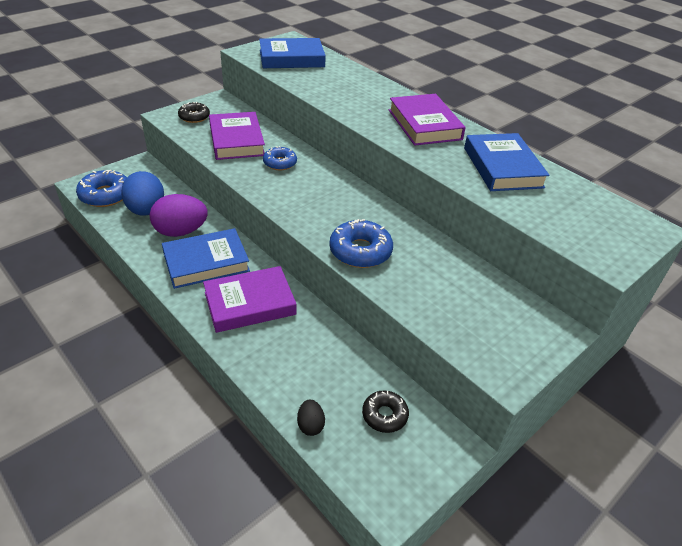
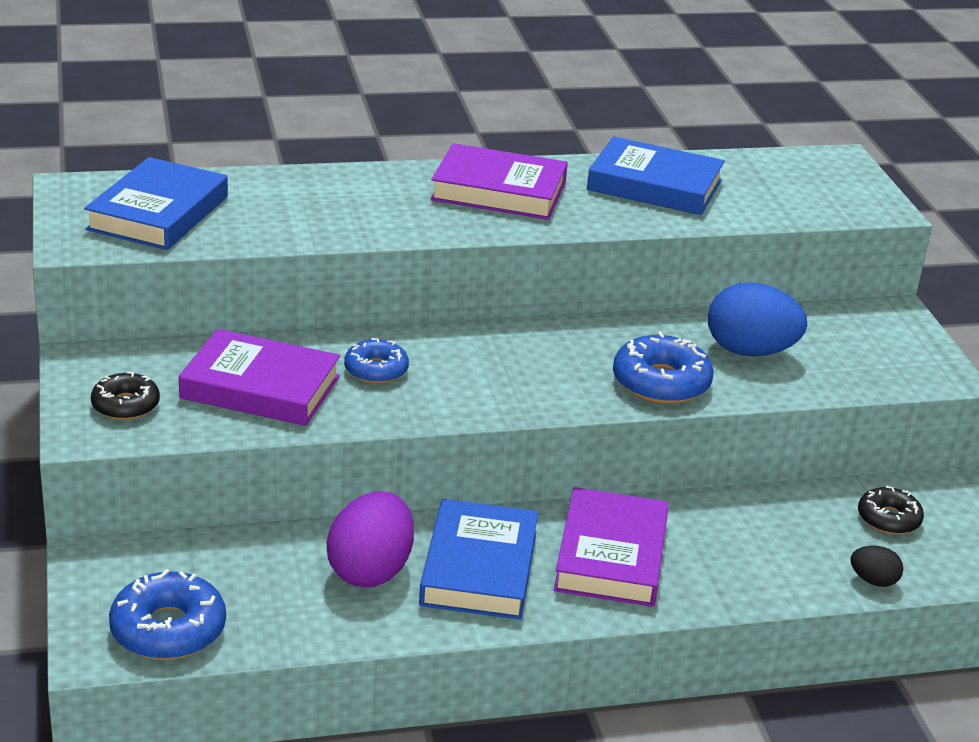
camera: 60 degrees left, 10 degrees down
blue egg [121,171,164,216] -> blue egg moved to [708,282,807,357]

